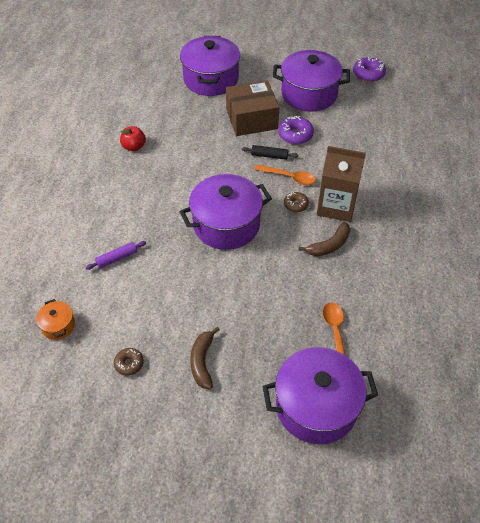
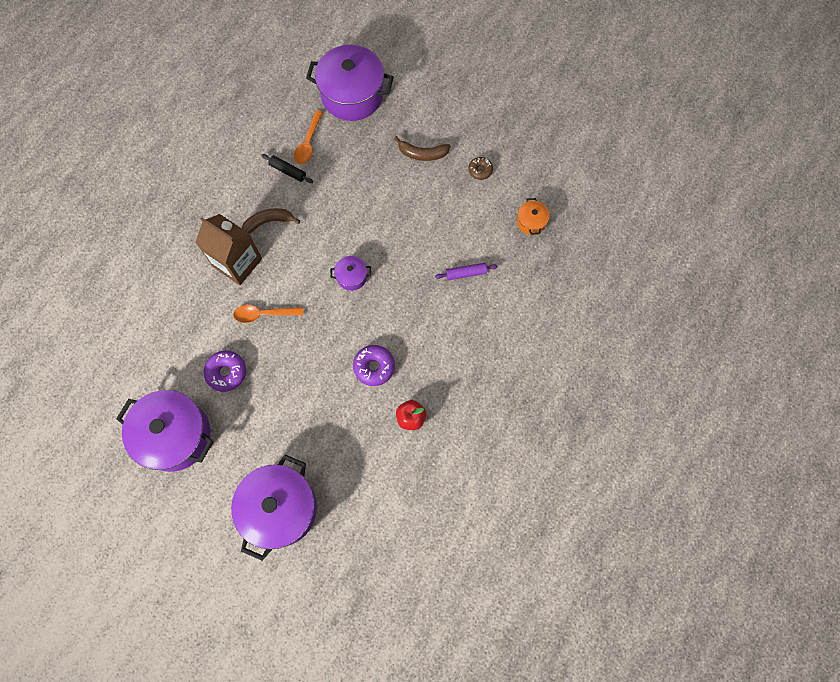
camera: 160 degrees left, 20 degrees up
purple pot [180,174,272,250] -> purple pot [330,256,371,291], size x0.45
brown banana [190,327,220,389] -> brown banana turned 75 degrees clockwise [394,136,451,161]
brown box [226,80,279,136] -> none
black rolling pin [242,145,298,160] -> black rolling pin moved to [261,154,313,183]
orange spoon [254,165,316,185] -> orange spoon turned 45 degrees counterclockwise [233,305,303,323]
brown donut [284,192,309,212] -> none
purple donut [353,56,386,82] -> purple donut moved to [353,345,395,386]

